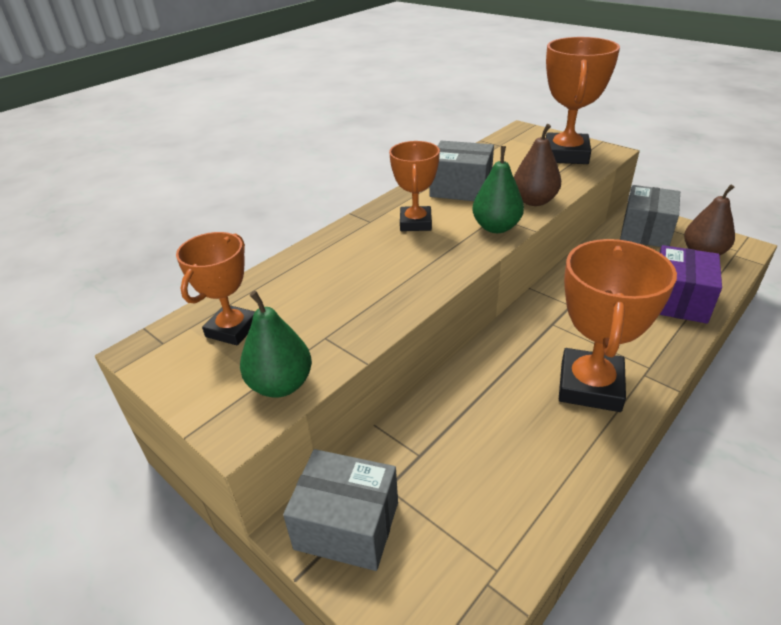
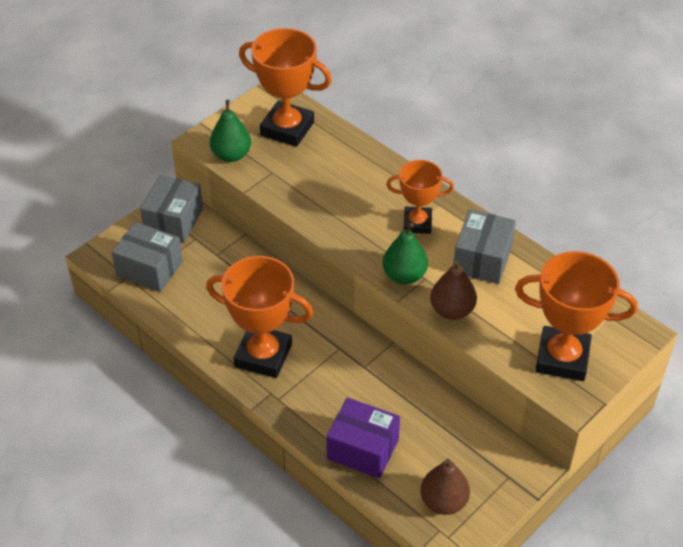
camera: 90 degrees right, 10 degrees up
orange trophy [176,232,255,346] -> orange trophy [239,28,332,147], size x1.60
grey box [620,185,680,247] -> grey box moved to [112,222,183,292]

